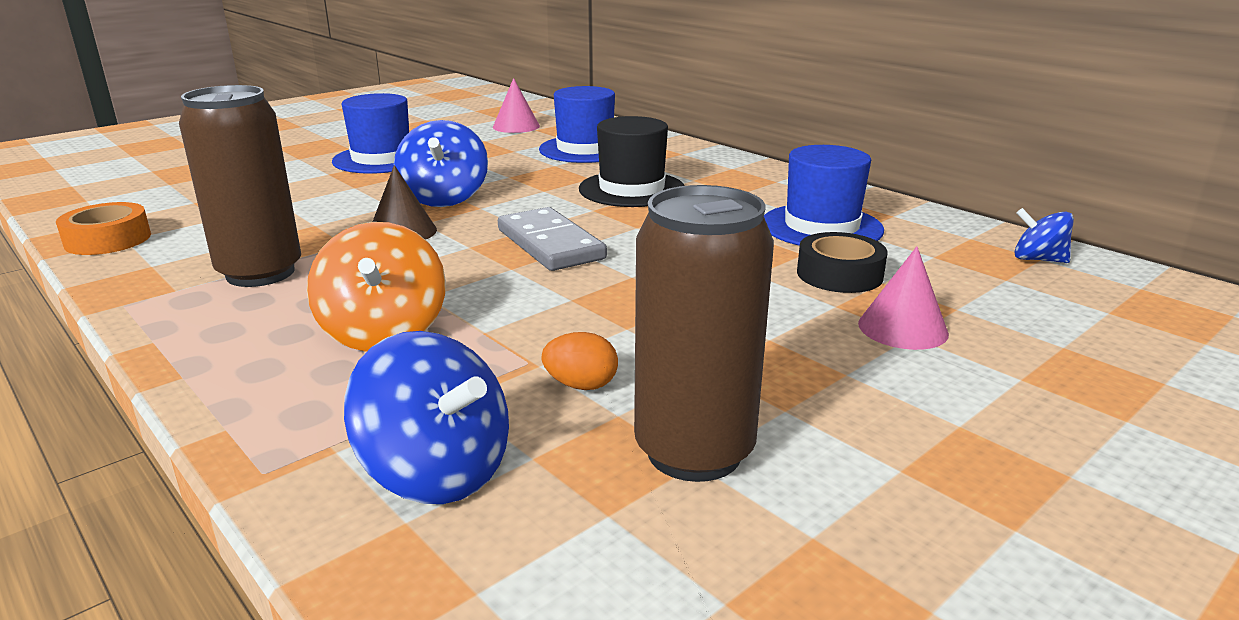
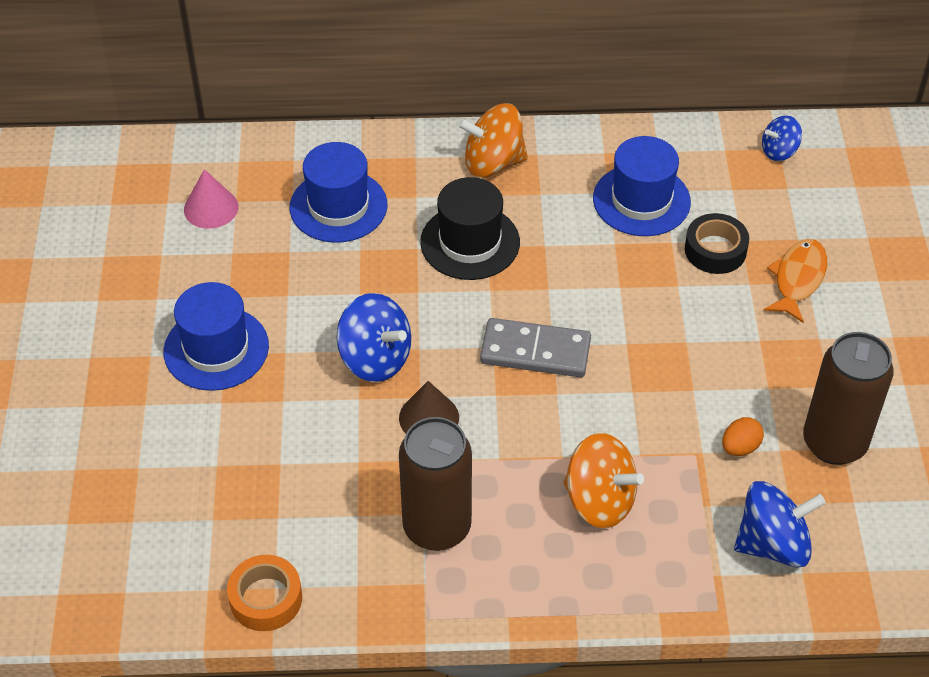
camera: 50 degrees left, 25 degrees up
pink cone [858,246,949,350] -> orange fish [763,239,827,323]
none -> orange spinning top [457,103,528,178]

